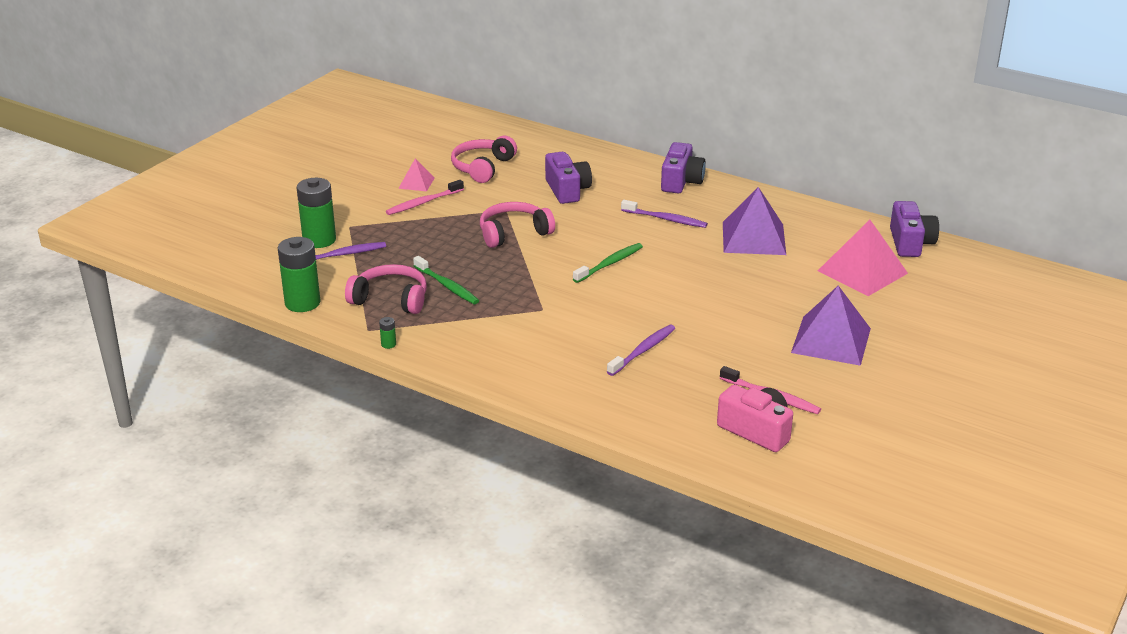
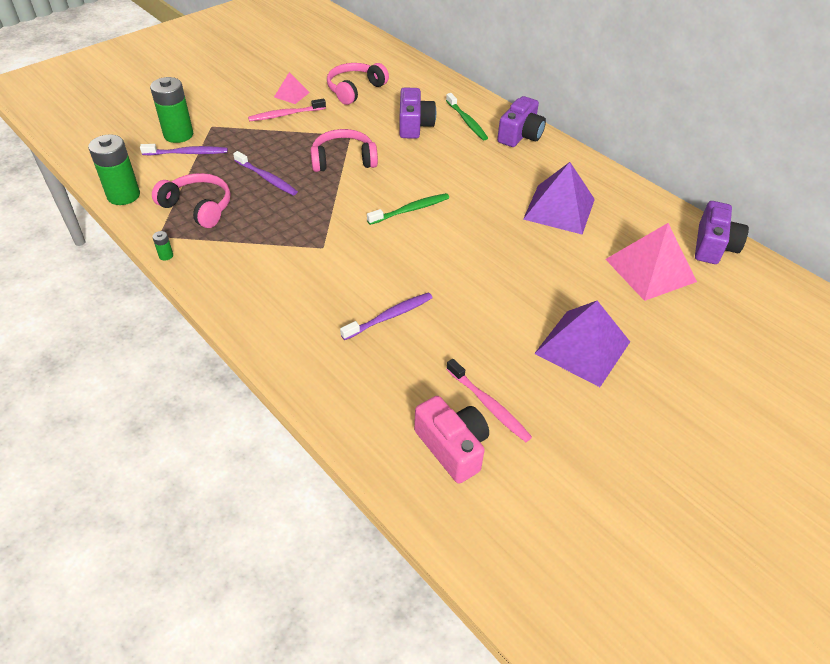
camera: 15 degrees right, 15 degrees up
green toothbrush [413,256,479,304] -> green toothbrush moved to [446,93,488,140]
purple toothbrush [621,200,708,228] -> purple toothbrush moved to [233,151,298,196]

